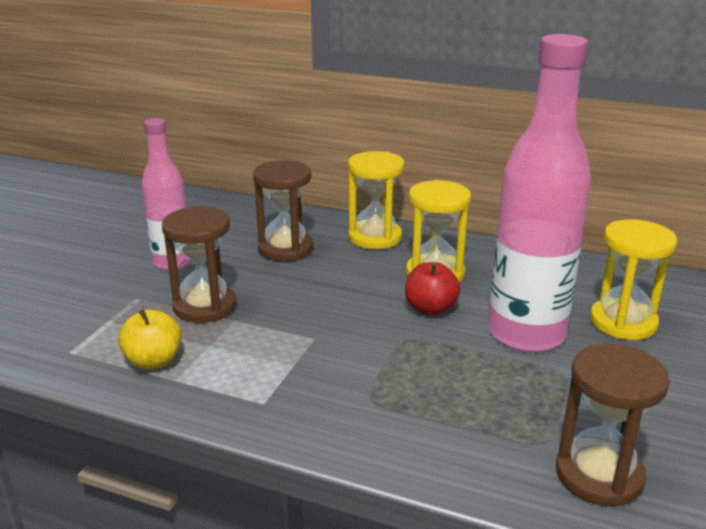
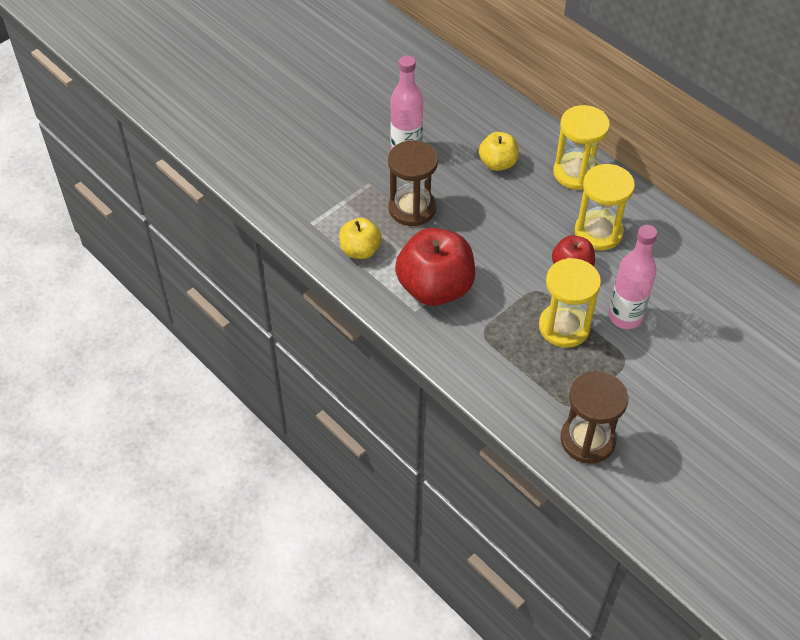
camera: 25 degrees right, 25 degrees up
brown hourglass [253,160,313,262] -> yellow apple [479,132,519,171]
pink bottle [488,34,592,352] -> pink bottle [609,225,657,329], size x0.59
yellow hourglass [590,219,677,340] -> yellow hourglass moved to [539,258,601,348]
none -> red apple [395,228,475,306]

